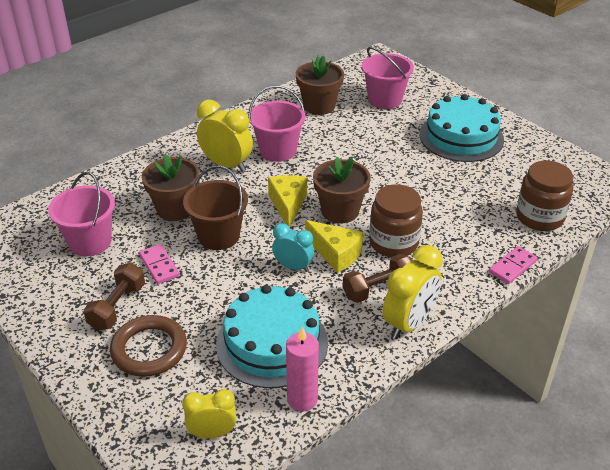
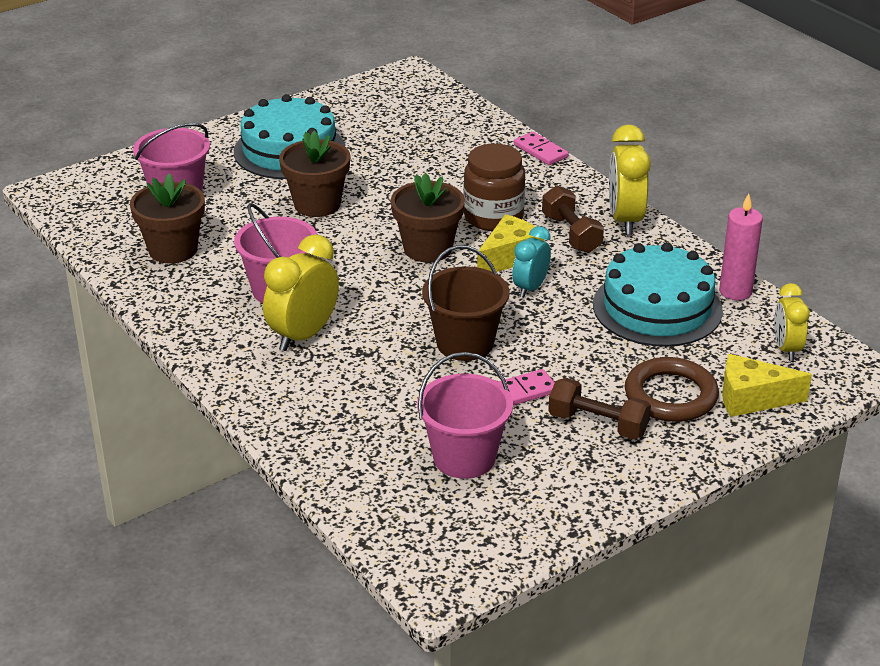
camera: 85 degrees left, 5 degrees down
brown flower pot [142,154,200,221] -> brown flower pot moved to [279,130,350,217]
yellow cheese [268,175,307,227] -> yellow cheese moved to [722,354,812,417]
yellow clock [382,245,443,339] -> yellow clock turned 135 degrees counterclockwise [609,124,651,235]
brown jar [516,161,573,231] -> none

